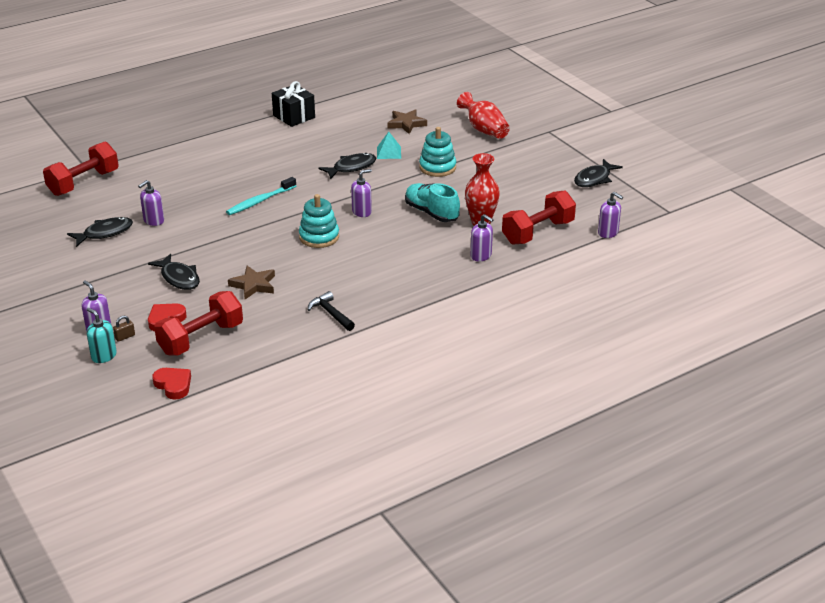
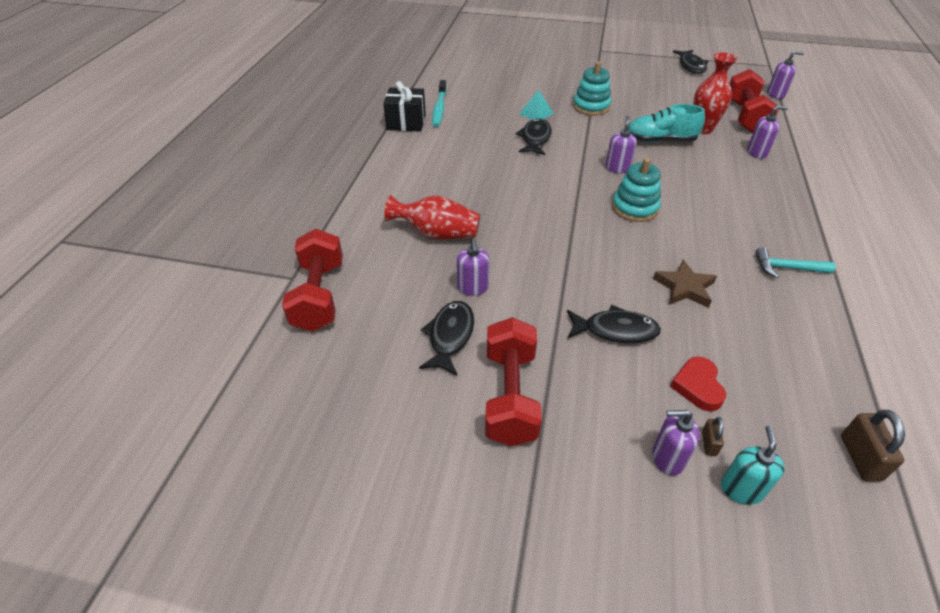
camera: 45 degrees left, 10 degrees up
turquoise soap dispenser [87,308,117,363] -> turquoise soap dispenser turned 105 degrees clockwise [721,426,785,505]
red heart [152,368,191,400] -> brown padlock [841,410,905,482]
red dumbbell [154,291,243,356] -> red dumbbell moved to [485,317,542,446]
turquoise toothbrush [226,177,296,215] -> turquoise toothbrush moved to [432,80,447,127]
black hammer [308,291,355,331] -> turquoise hammer [755,247,836,278]
brown star [388,109,427,134] -> none
red vase [457,92,510,139] -> red vase moved to [384,195,480,239]

